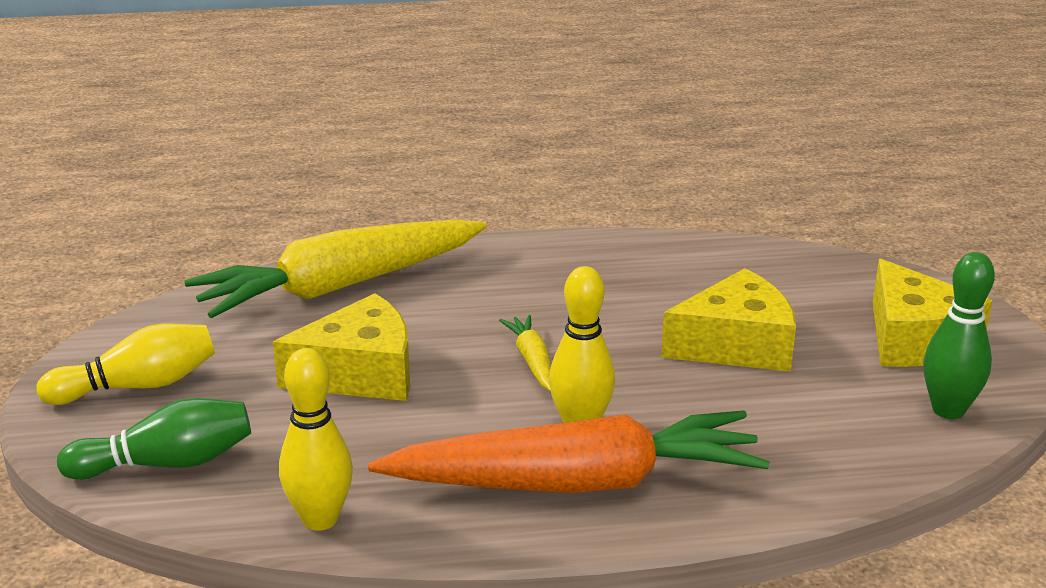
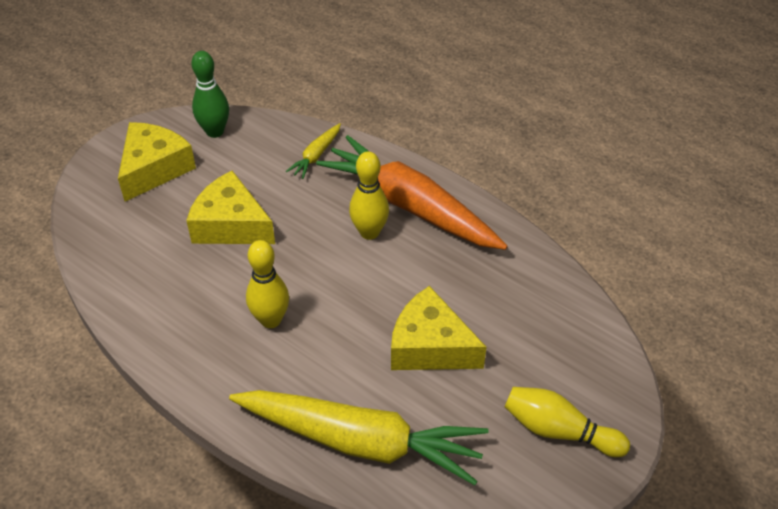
camera: 135 degrees left, 20 degrees up
green bowling pin [57,398,251,480] -> none
yellow bowling pin [279,348,353,531] -> yellow bowling pin moved to [246,240,289,328]
yellow carrot [499,315,551,391] -> yellow carrot moved to [286,123,341,179]

